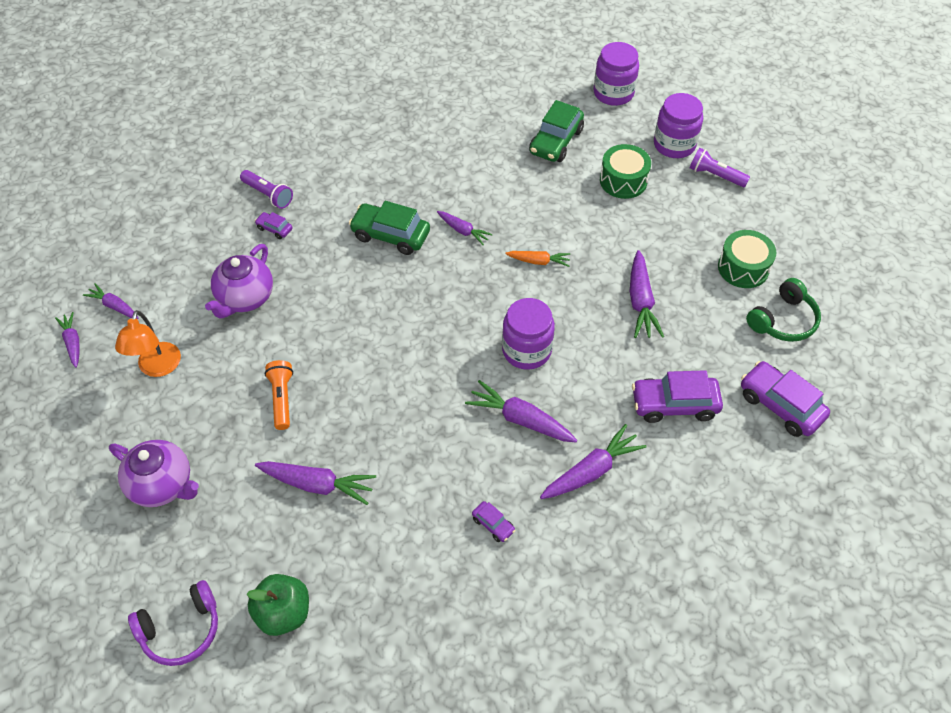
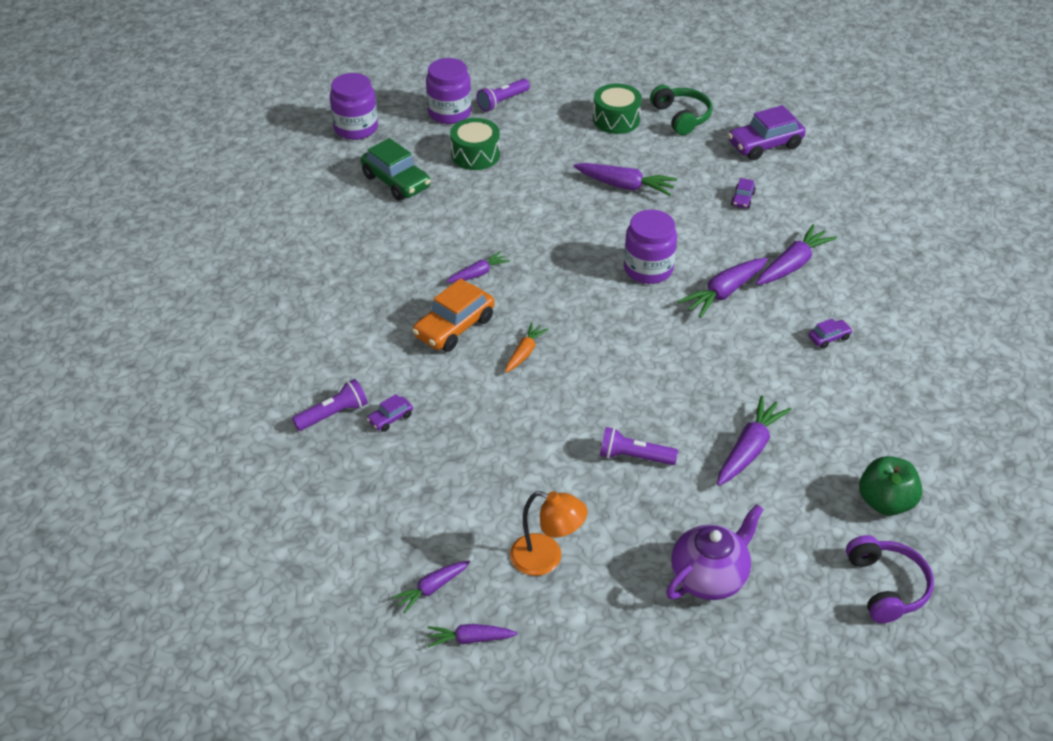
camera: 70 degrees left, 10 degrees down
purple teapot [205,244,273,319] -> none
orange flashlight [264,360,293,430] -> purple flashlight [600,427,678,465]
green car [349,201,430,255] -> orange car [412,278,494,352]
orange carrot [505,251,571,267] -> orange carrot moved to [505,323,548,373]
purple carrot [540,424,646,499] -> purple carrot turned 60 degrees clockwise [756,224,837,285]
purple car [632,370,723,423] -> purple car [731,178,756,209], size x0.49

